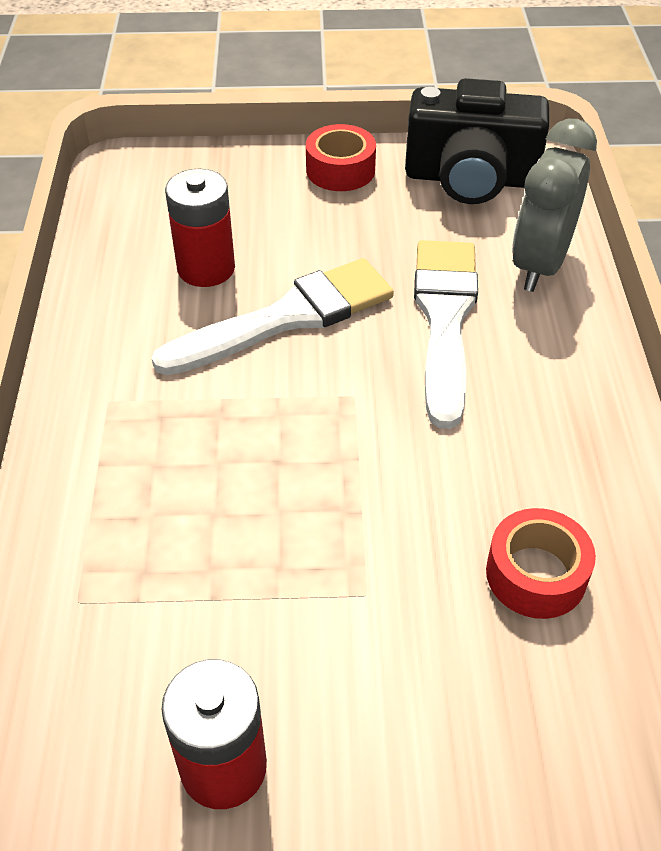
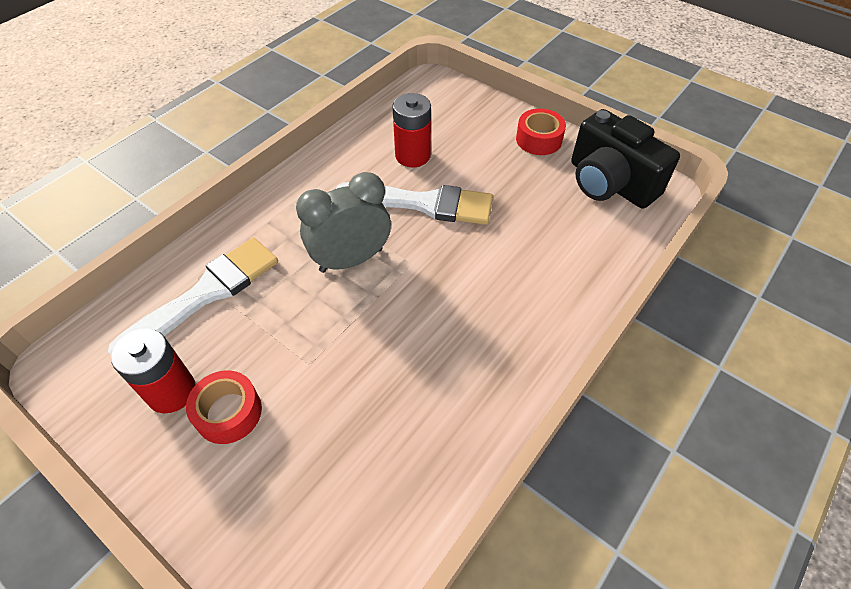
camera: 40 degrees right, 5 degrees up
white brush [414,240,478,429] -> white brush moved to [108,237,278,354]
red tape [486,508,596,619] -> red tape moved to [186,370,262,444]
grey clock [512,119,597,292] -> grey clock moved to [296,172,391,273]

